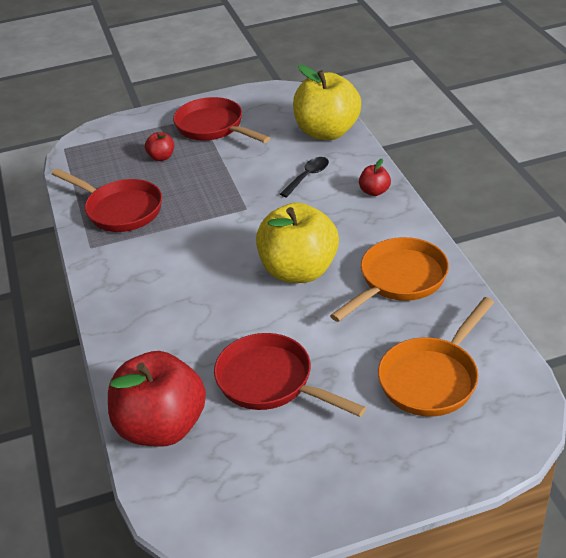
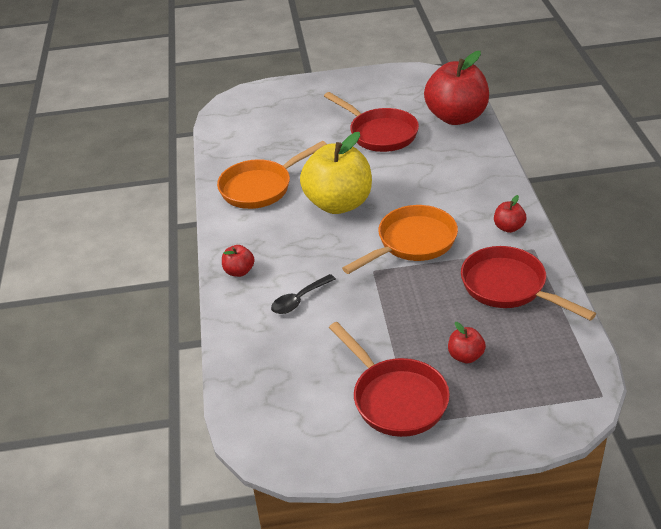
camera: 170 degrees left, 0 degrees up
yellow apple [293,65,361,140] -> none
orange pan [378,297,494,416] -> orange pan moved to [342,205,458,274]
none -> red apple [494,195,526,233]

